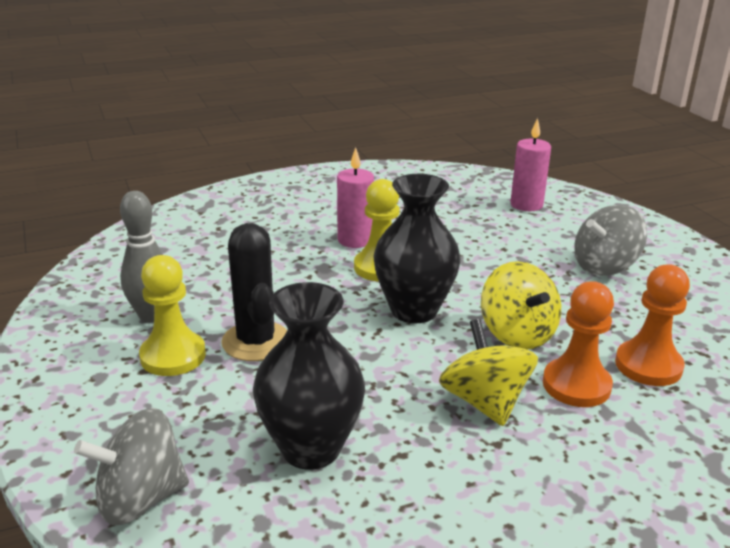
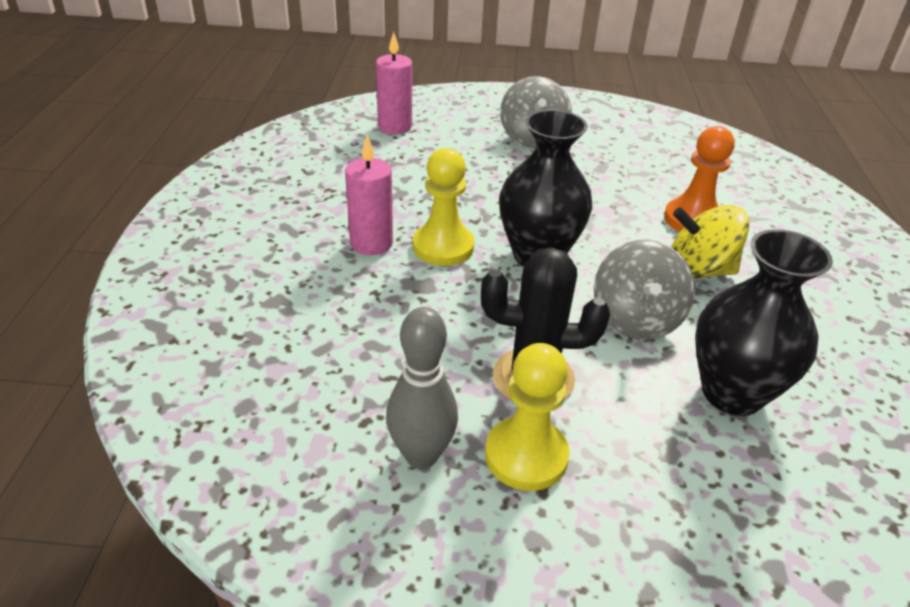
camera: 65 degrees left, 10 degrees up
grey spinning top [74,408,189,525] -> grey spinning top moved to [594,240,695,340]
yellow spinning top [481,261,561,349] -> none
orange pawn [615,264,690,386] -> none

